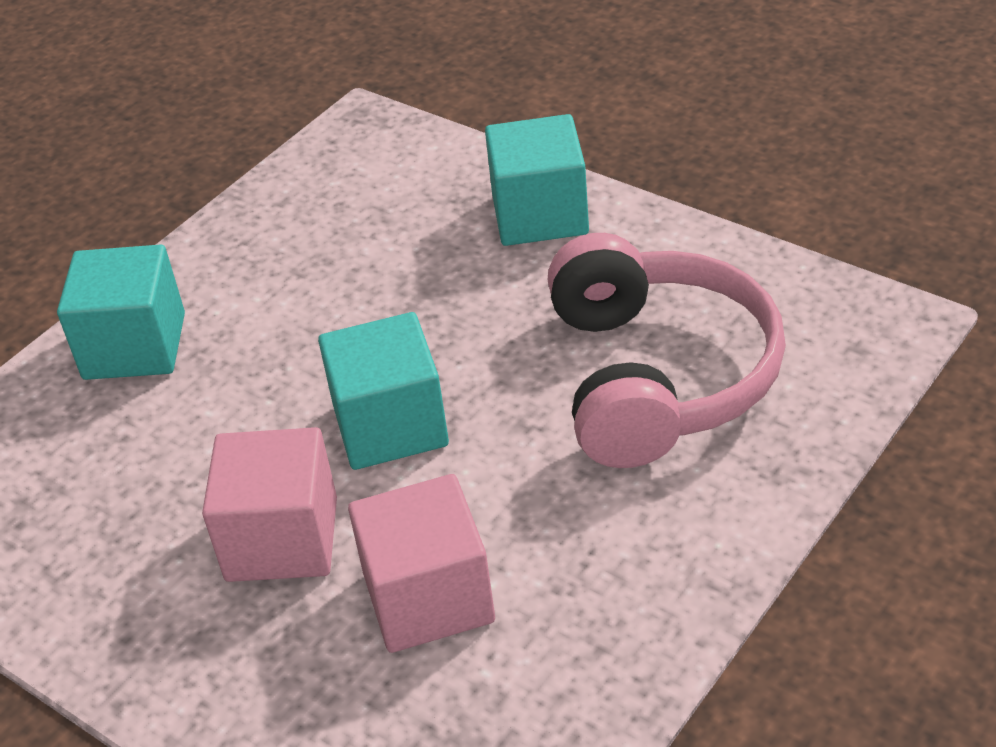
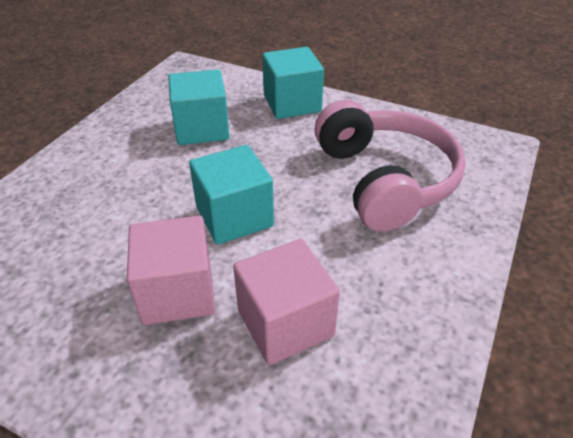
camera: 15 degrees left, 0 degrees up
turquoise cube [57,245,185,380] -> turquoise cube moved to [168,69,230,145]

